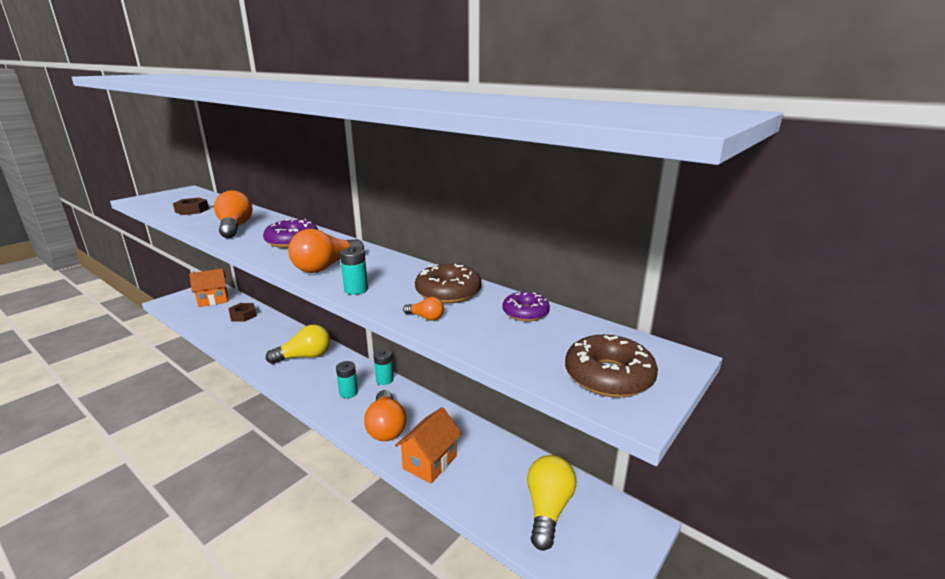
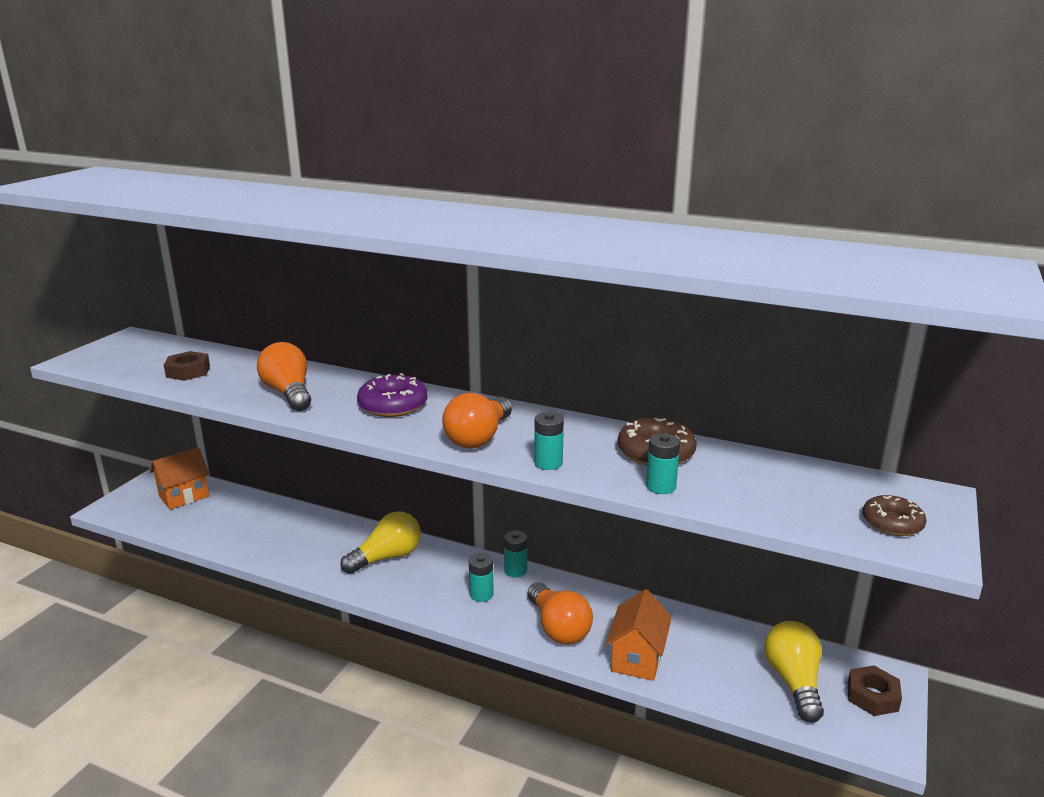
camera: 15 degrees left, 0 degrees up
brown nut [229,303,257,322] -> brown nut moved to [848,665,902,716]
orange light bulb [403,297,444,321] -> turquoise battery [646,433,680,494]
purple donut [502,292,550,321] -> none
brown donut [565,335,658,398] -> brown donut [862,495,926,536], size x0.66

